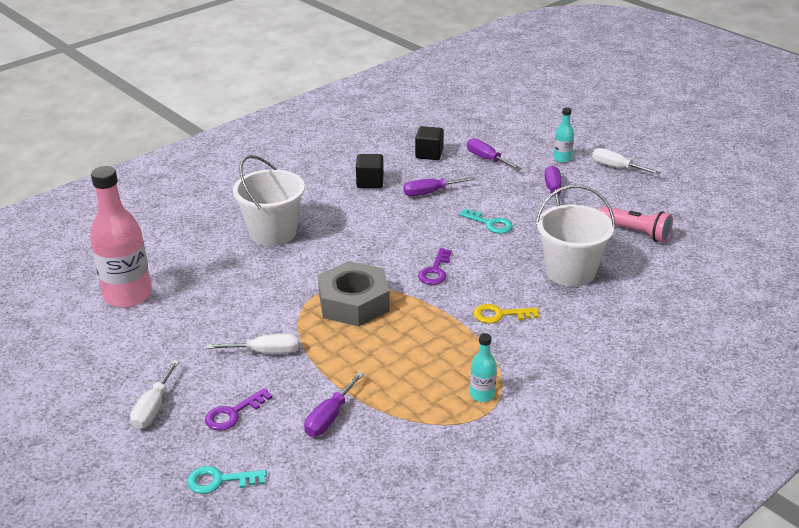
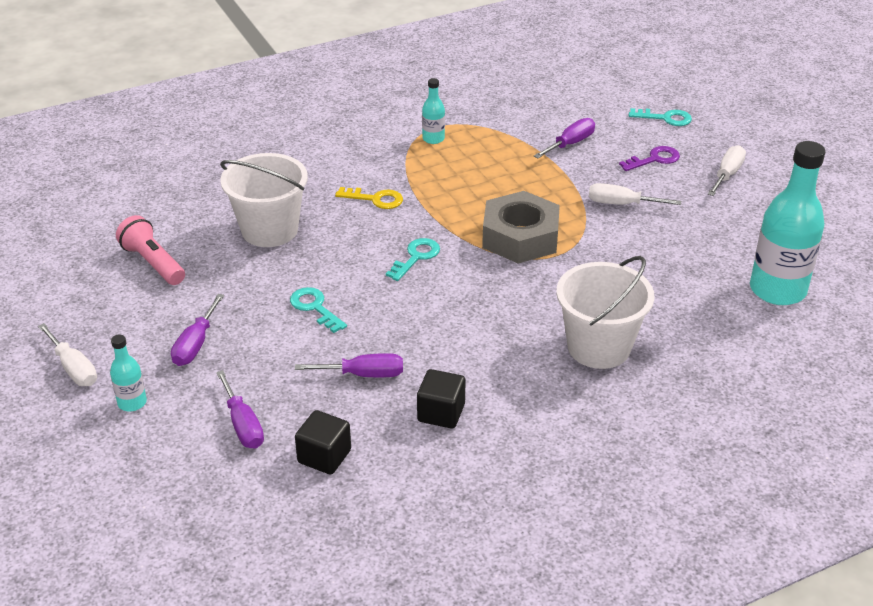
camera: 165 degrees left, 5 degrees up
pink bottle [90,166,152,308] -> turquoise bottle [750,141,825,305]
purple key [418,248,452,285] -> turquoise key [386,238,440,281]

